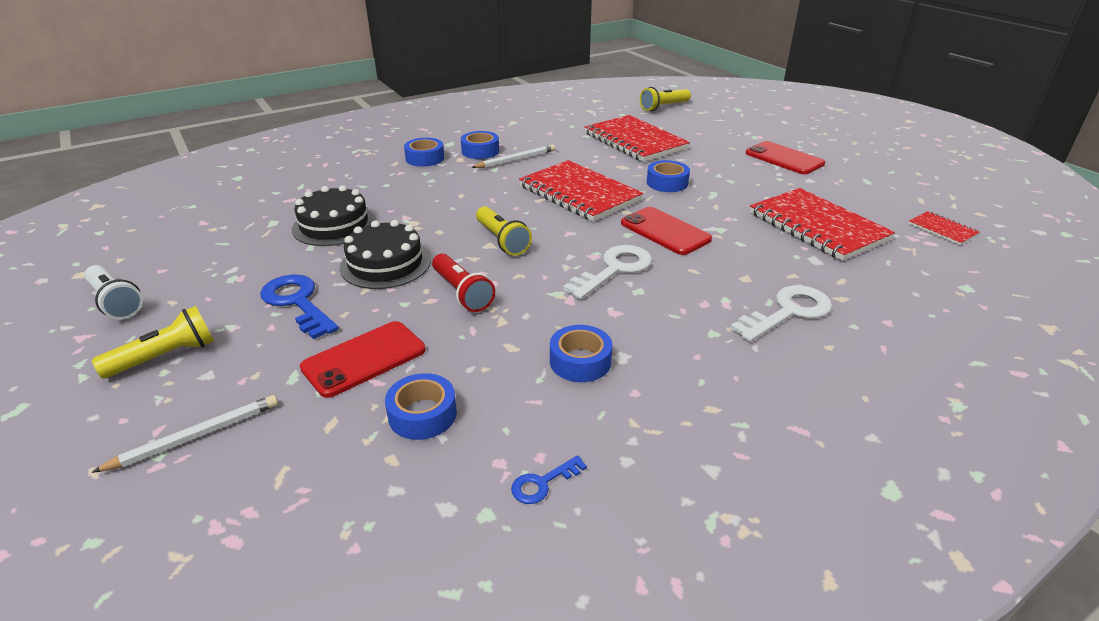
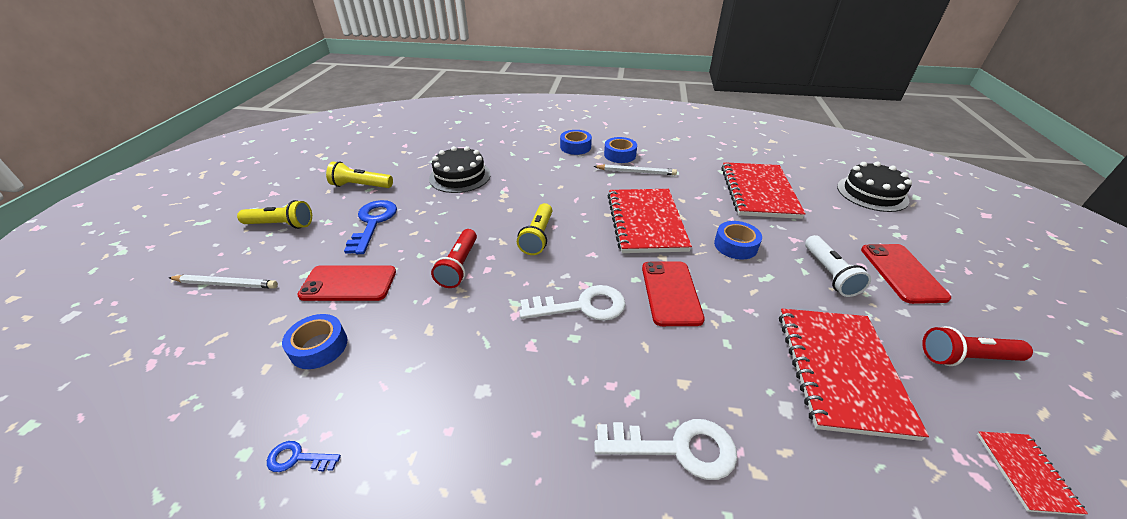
camera: 40 degrees right, 5 degrees up
white flashlight [84,265,143,320] -> white flashlight moved to [805,235,871,297]
black cake [340,220,431,289] -> black cake moved to [837,162,912,212]
blue tape [550,325,613,382] -> none
yellow flashlight [640,87,691,111] -> yellow flashlight moved to [326,161,393,188]
none -> red flashlight [922,326,1033,366]

